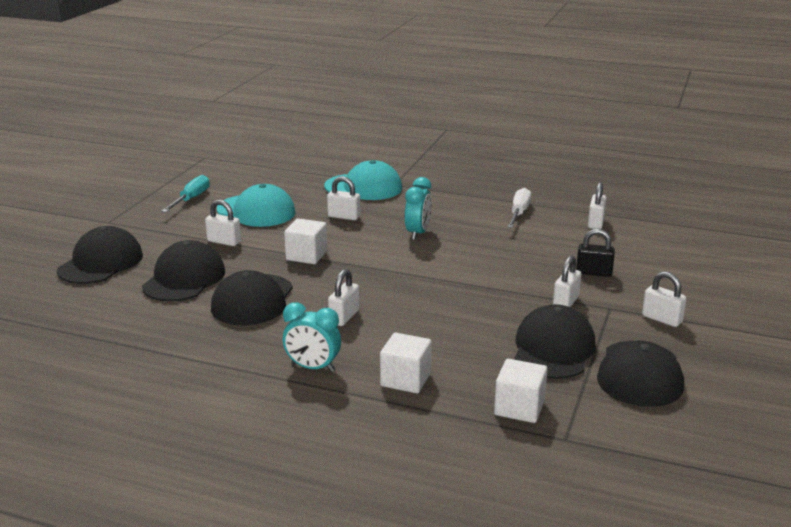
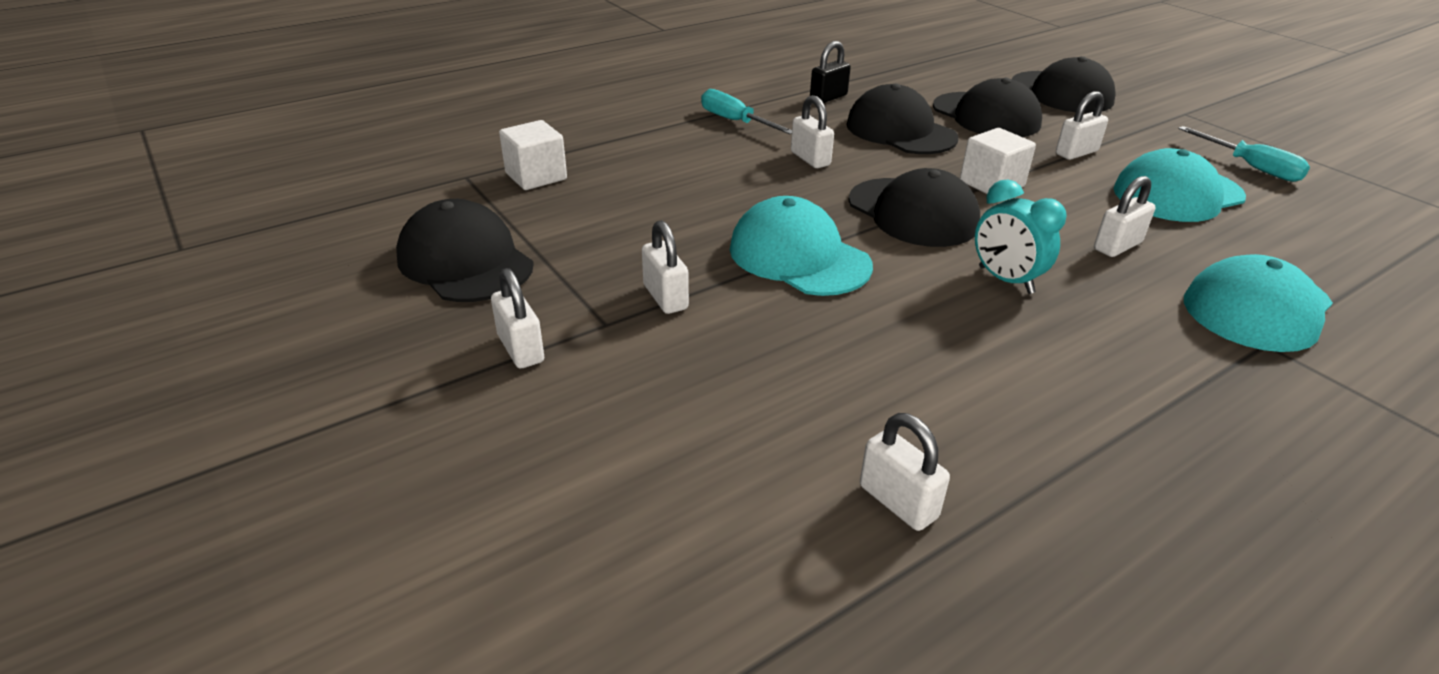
camera: 125 degrees right, 10 degrees up
turquoise clock [283,302,341,372] -> turquoise screwdriver [701,89,792,134]
white cube [380,333,432,393] -> none
white screwdriver [508,188,531,228] -> none
black cap [514,304,596,379] -> black cap moved to [849,168,980,247]
black padlock [576,229,615,277] -> black padlock moved to [810,41,851,103]
white padlock [642,271,687,327] -> white padlock turned 75 degrees clockwise [491,268,544,368]
none -> turquoise cap [730,196,873,296]

